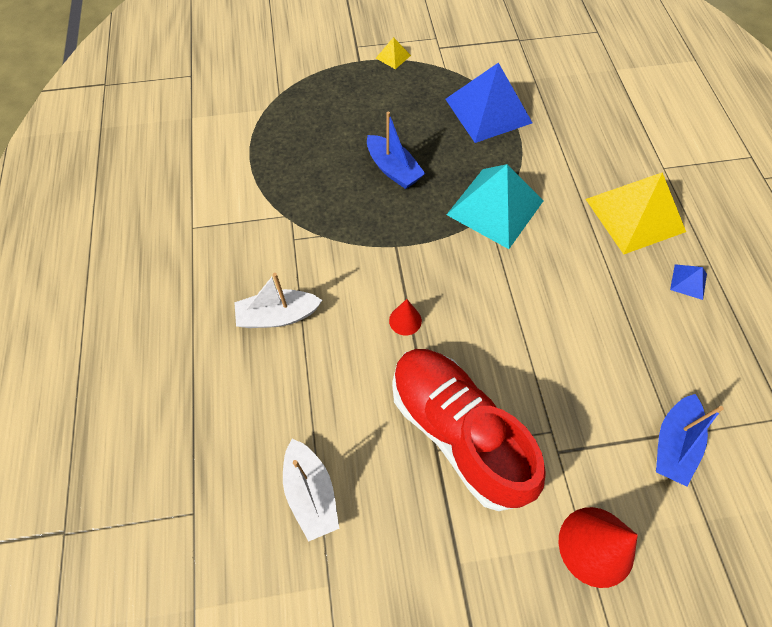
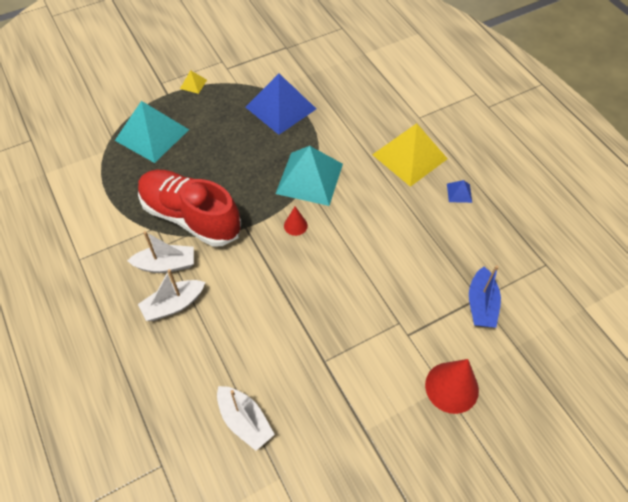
camera: 20 degrees left, 5 degrees down
blue boat [367,111,425,189] -> none
red cone [389,299,422,335] -> red cone moved to [284,206,308,236]
red shoe [392,349,546,511] -> red shoe moved to [138,170,241,247]
none -> turquoise pyramid [115,101,189,163]
none -> white boat [127,231,194,273]

